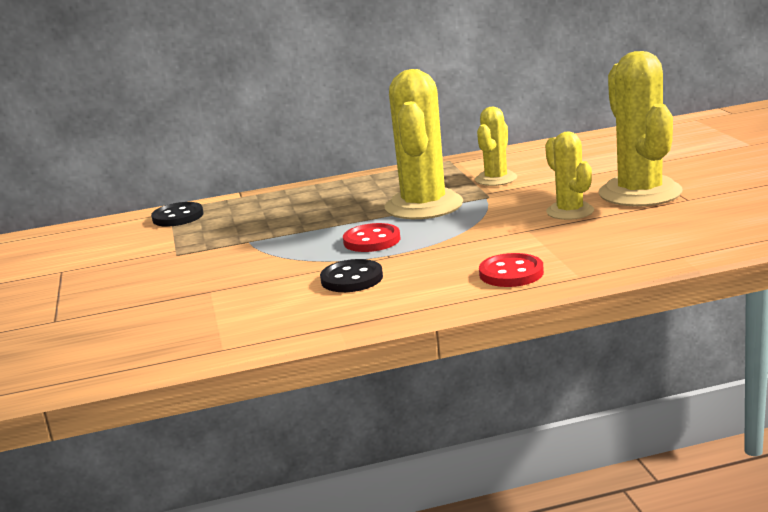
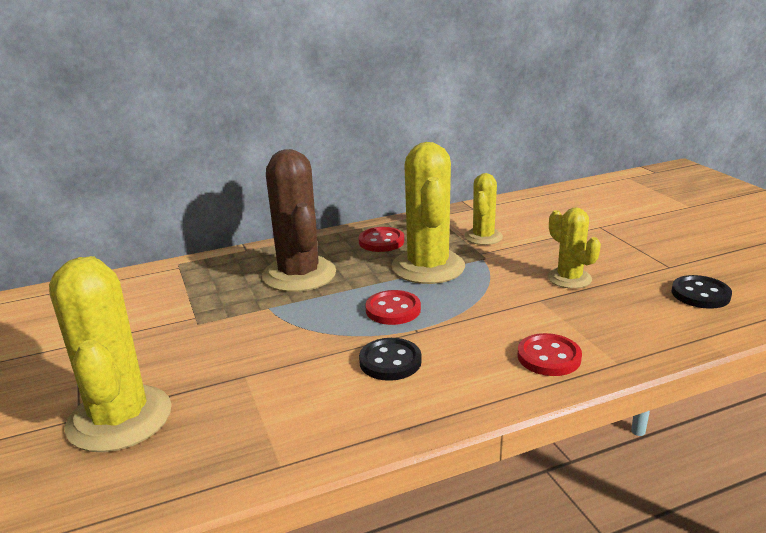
camera: 10 degrees left, 5 degrees up
black button [151,202,204,227] -> black button moved to [672,275,732,309]
yellow cactus [599,51,683,207] -> yellow cactus moved to [49,256,172,452]
none -> brown cactus [262,149,336,292]
none -> red button [359,227,404,252]

